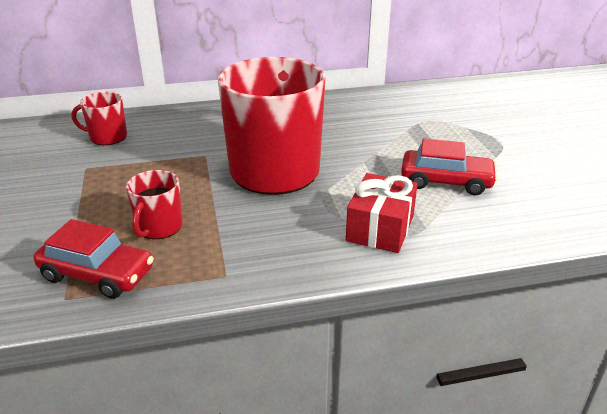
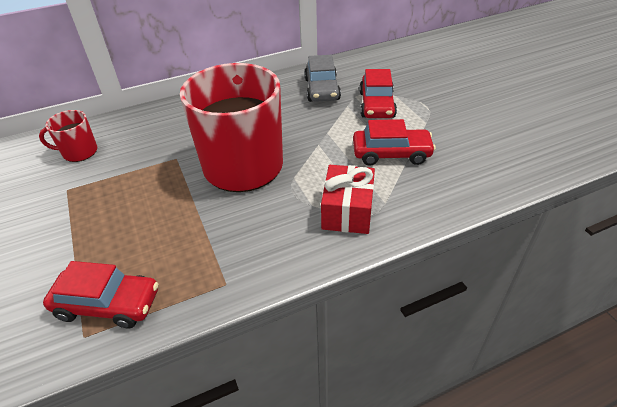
camera: 10 degrees left, 10 degrees up
red mug [126,170,183,239] -> none
none -> grey car [304,55,341,102]
none -> red car [359,69,397,118]

